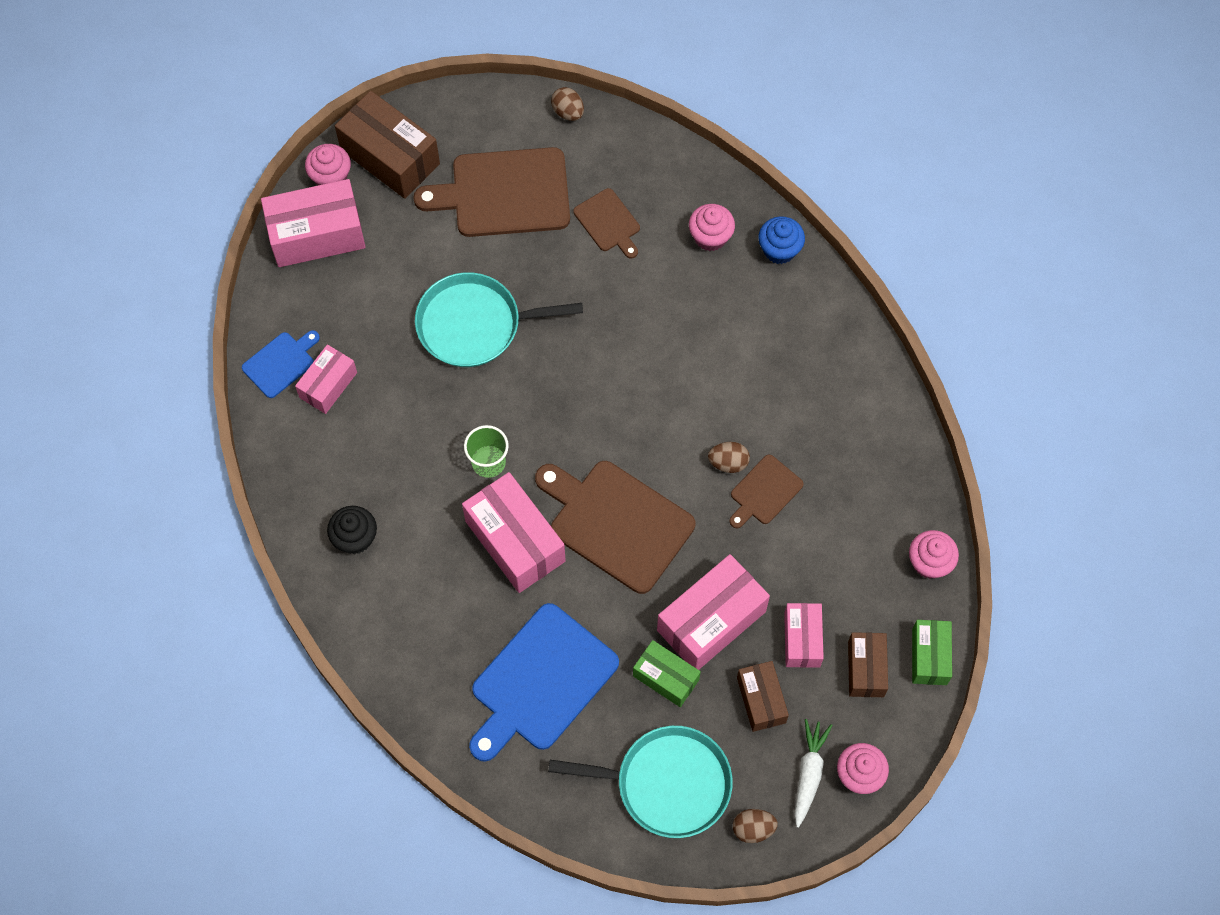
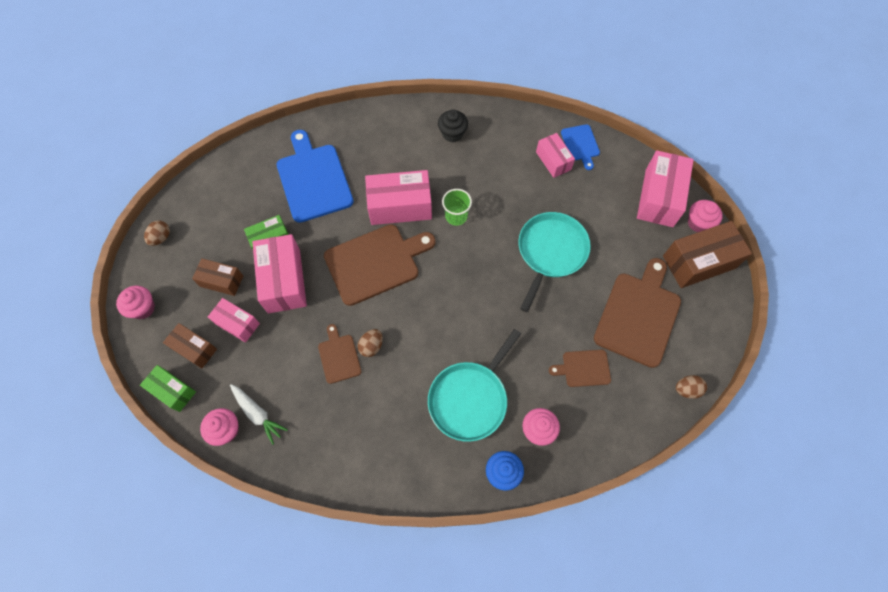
camera: 120 degrees right, 0 degrees up
turquoise pan [548,726,733,838] -> turquoise pan moved to [428,329,521,442]
white carrot [794,719,833,828] -> white carrot moved to [230,384,288,445]

